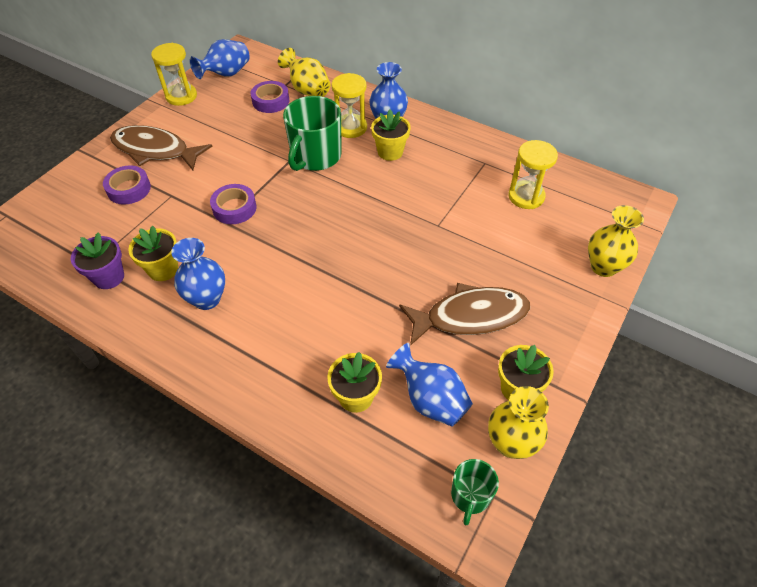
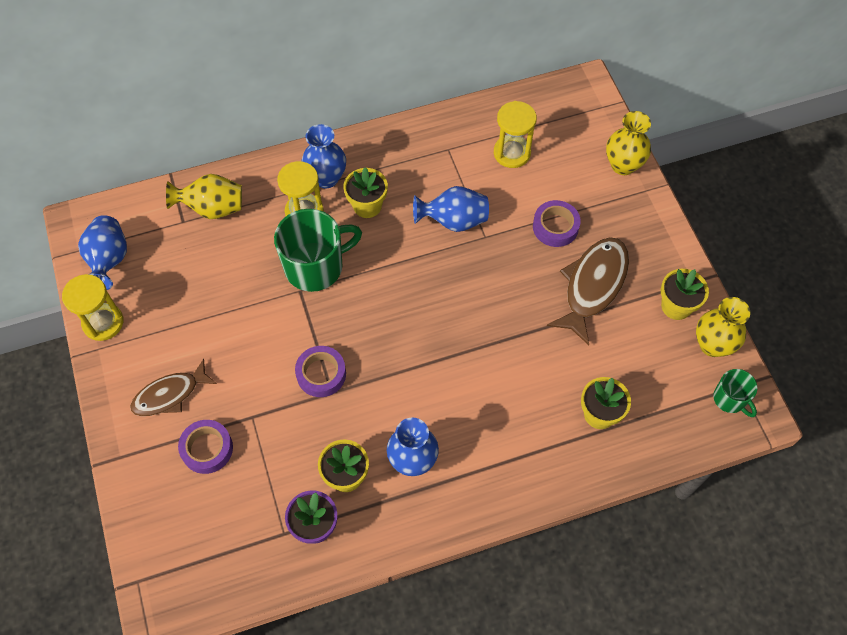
camera: 50 degrees left, 10 degrees up
brown fish [110,125,212,170] -> brown fish [130,358,217,416], size x0.66
purple tape [251,81,289,113] -> purple tape moved to [533,200,581,247]
green mug [283,96,342,171] -> green mug turned 90 degrees counterclockwise [274,209,362,292]
blue vase [386,343,473,427] -> blue vase moved to [413,186,489,232]

